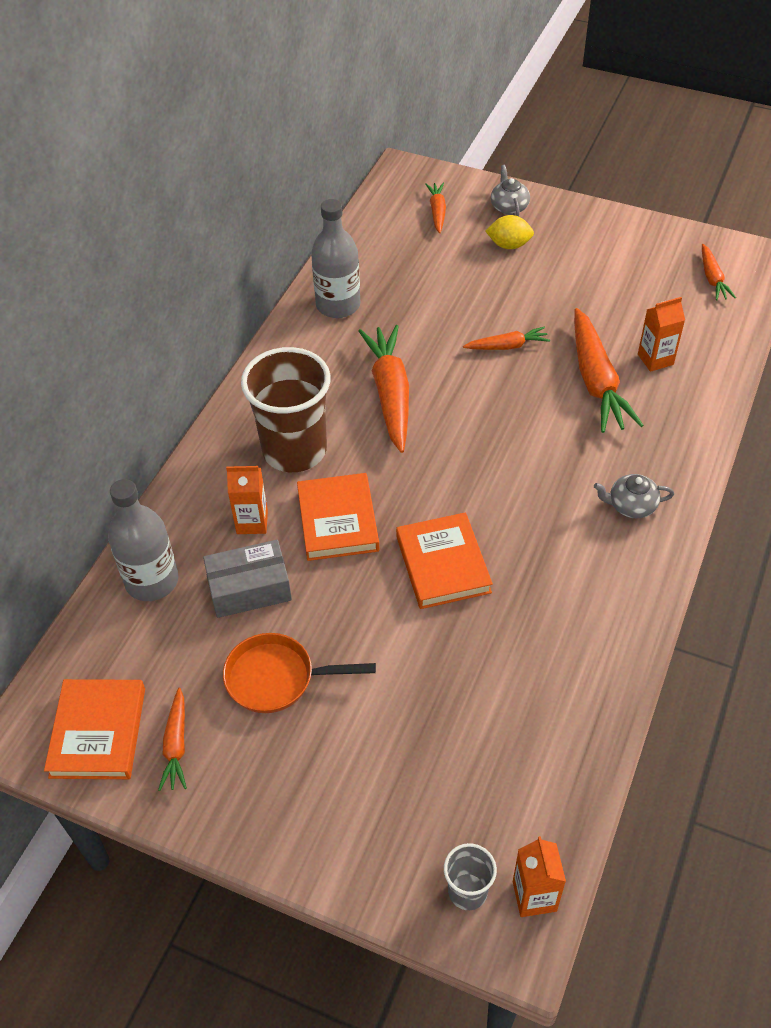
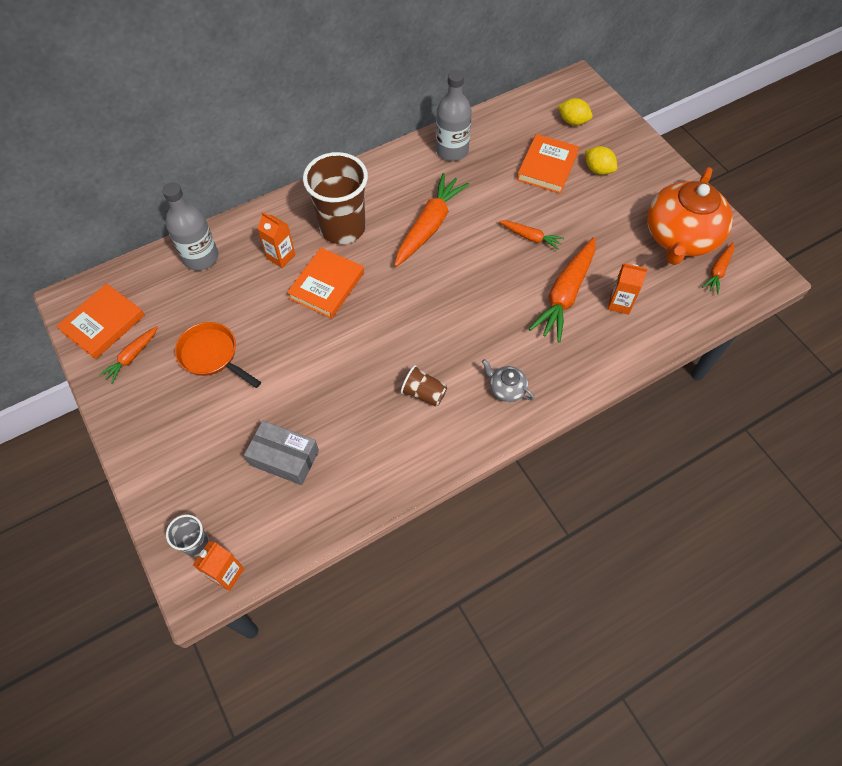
camera: 35 degrees right, 10 degrees up
grey box [203,540,292,618] -> grey box moved to [244,421,319,485]
orange book [396,512,493,609] -> orange book moved to [517,134,579,194]
orange carrot [425,183,446,233] -> yellow lemon [558,98,593,125]
grey teapot [491,165,530,217] -> none
none -> brown cup [401,365,447,407]
none -> orange teapot [647,167,733,265]

